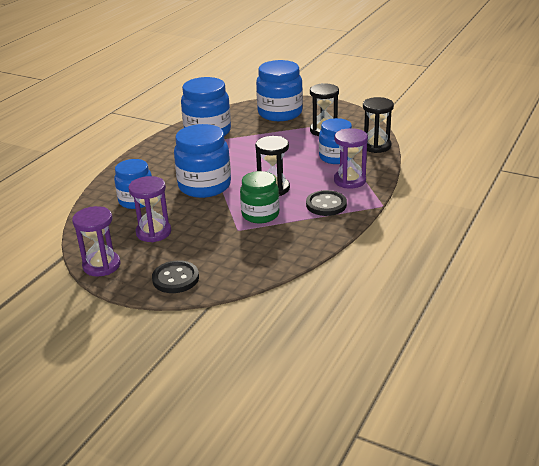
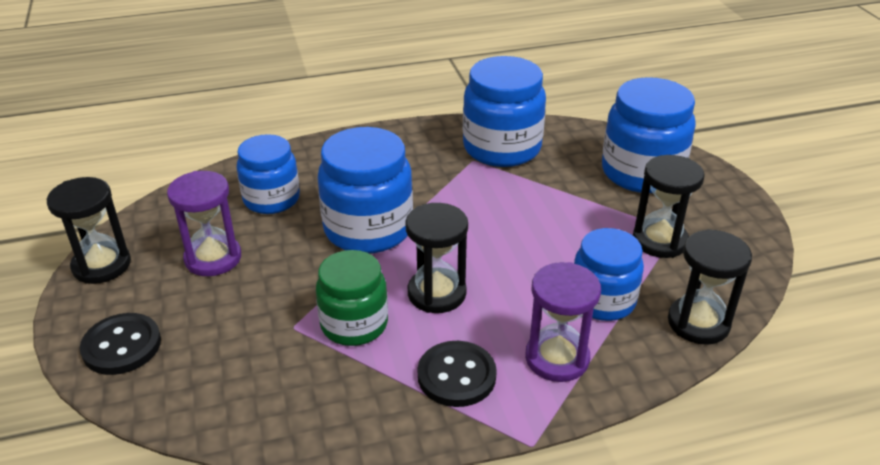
camera: 45 degrees right, 5 degrees up
purple hourglass [72,206,121,277] -> black hourglass [47,177,131,284]

